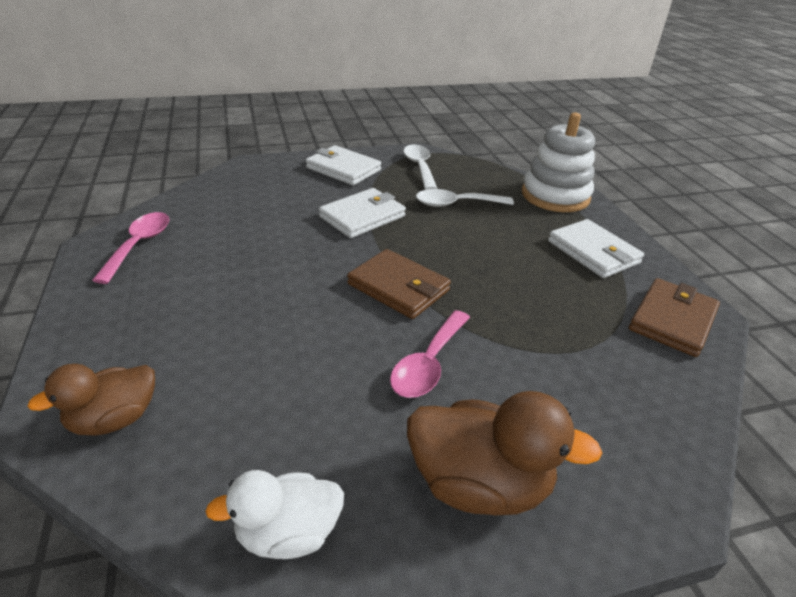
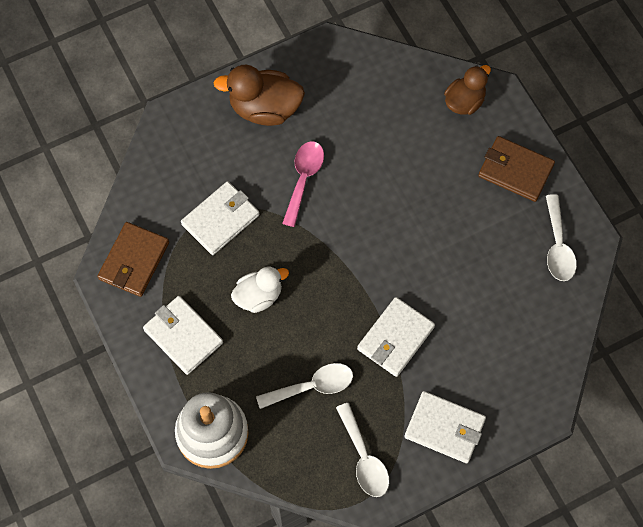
camera: 170 degrees right, 30 degrees up
pink spoon [92,212,170,284] -> white spoon [546,194,577,281]
white duck [205,470,344,559] -> white duck moved to [231,266,289,313]
brown wallet [347,249,451,319] -> brown wallet moved to [478,136,555,202]
none -> white wallet [181,181,259,255]

